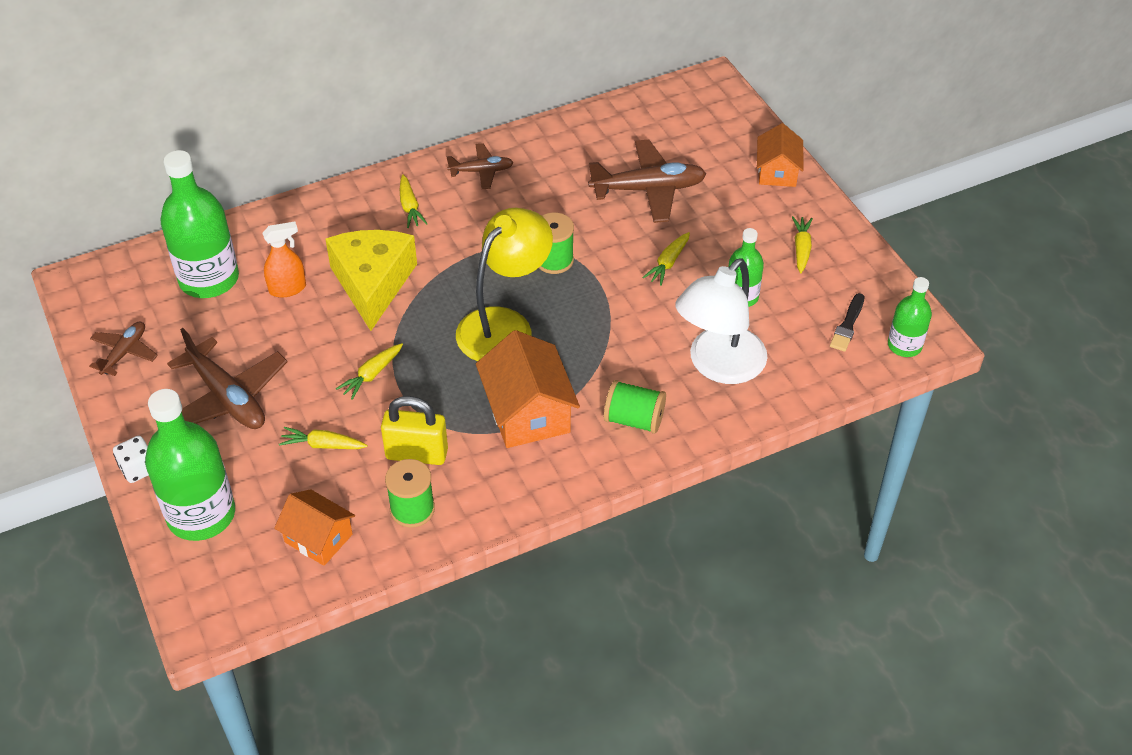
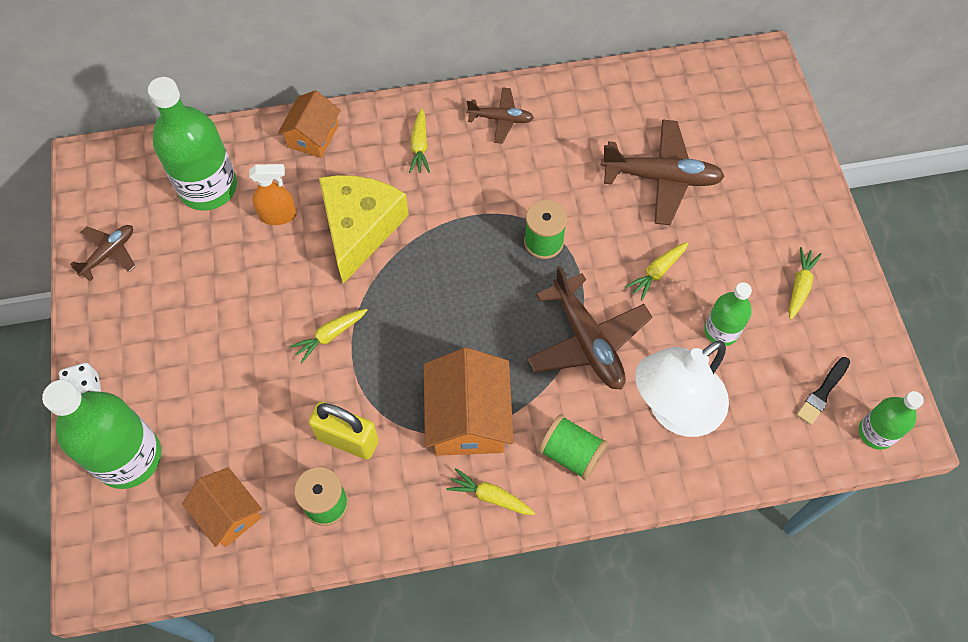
camera: 15 degrees right, 15 degrees up
brown plane [167,328,287,429] -> brown plane moved to [527,266,652,390]
yellow carrot [279,427,368,449] -> yellow carrot moved to [446,468,535,515]
yellow lamp [456,208,553,361] -> none
orange house [757,123,804,187] -> orange house moved to [278,90,341,158]

